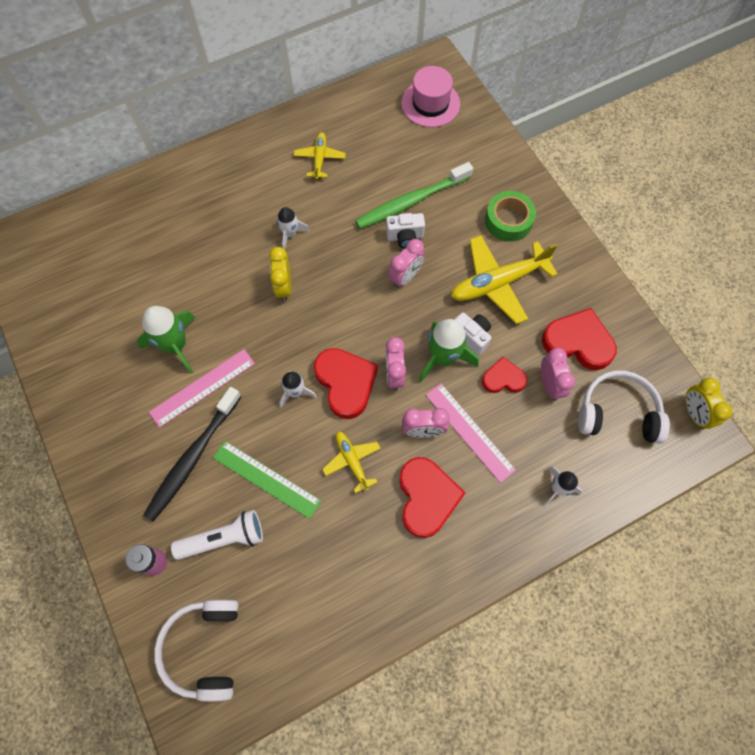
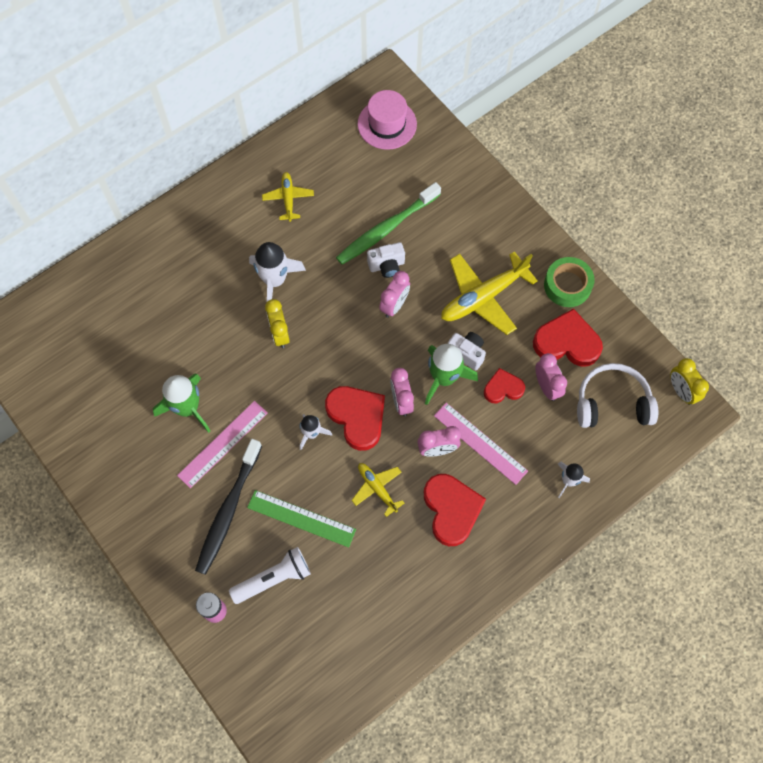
camera: 10 degrees left, 0 degrees up
white headphones [154,600,239,702] -> none
white rocket [277,207,310,250] -> white rocket [249,242,306,302], size x1.70
green tape [485,191,536,242] -> green tape moved to [544,257,595,307]

